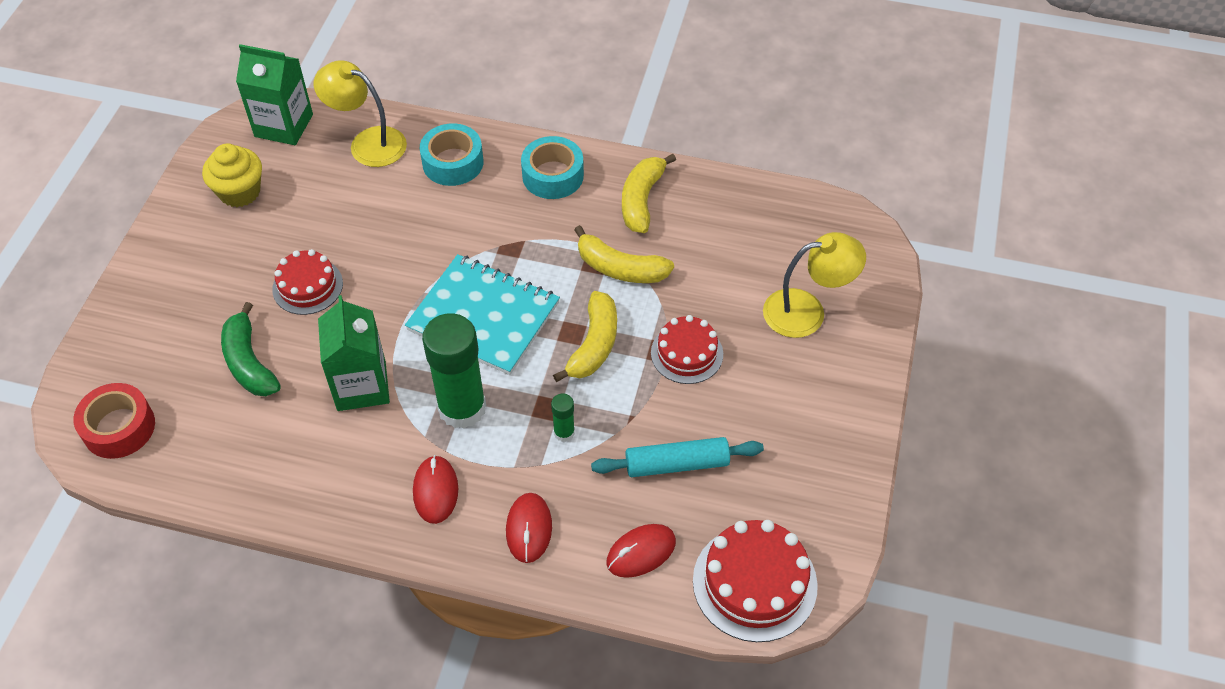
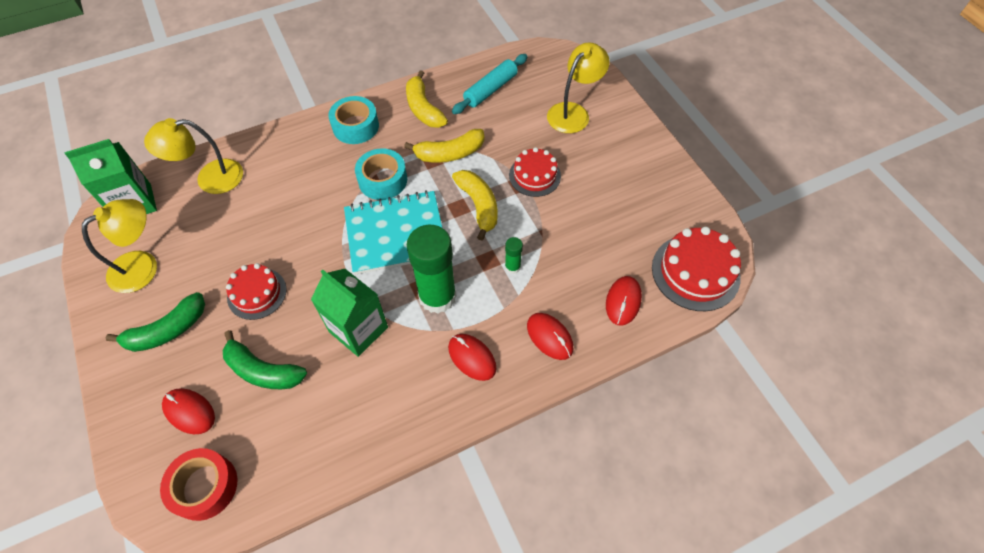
camera: 40 degrees left, 5 degrees up
yellow cupcake [202,143,262,207] -> yellow lamp [82,199,157,293]
turquoise tape [420,123,483,186] -> turquoise tape moved to [355,148,407,200]
turquoise rolling pin [591,437,764,477] -> turquoise rolling pin moved to [452,54,528,114]
none -> green banana [106,292,205,352]
none -> red mouse [162,388,215,434]

